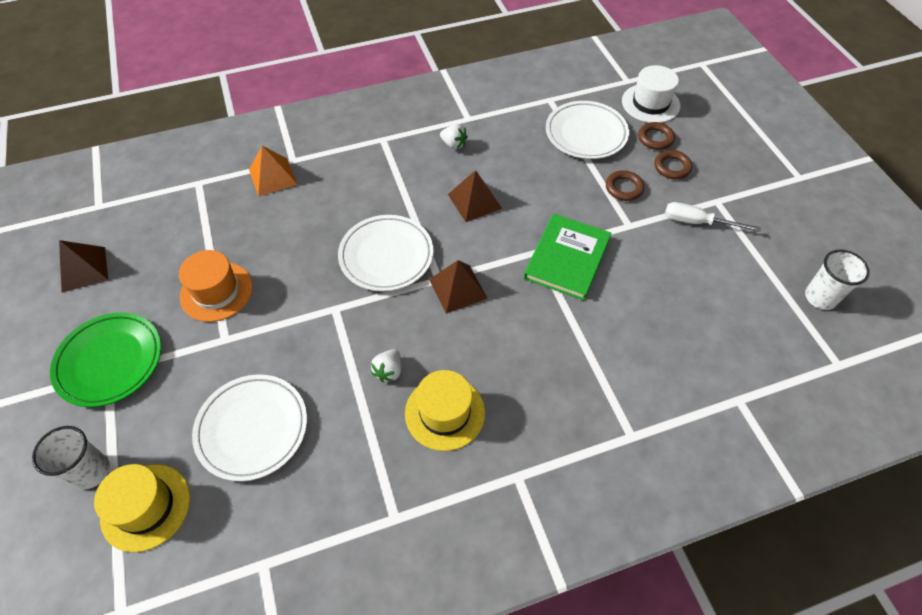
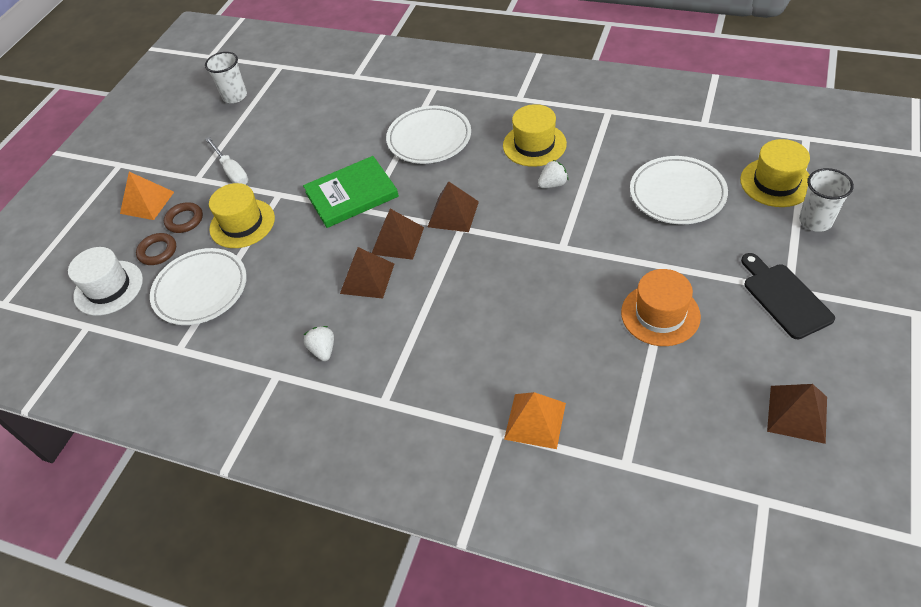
camera: 135 degrees left, 5 degrees down
green plate [50,313,161,407] -> black cutting board [741,253,835,339]
white plate [338,215,434,292] -> white plate moved to [386,106,471,164]
brown ring [606,170,644,201] -> yellow hat [209,183,275,248]
none -> orange pyramid [120,172,174,220]
none -> brown pyramid [372,209,424,260]

